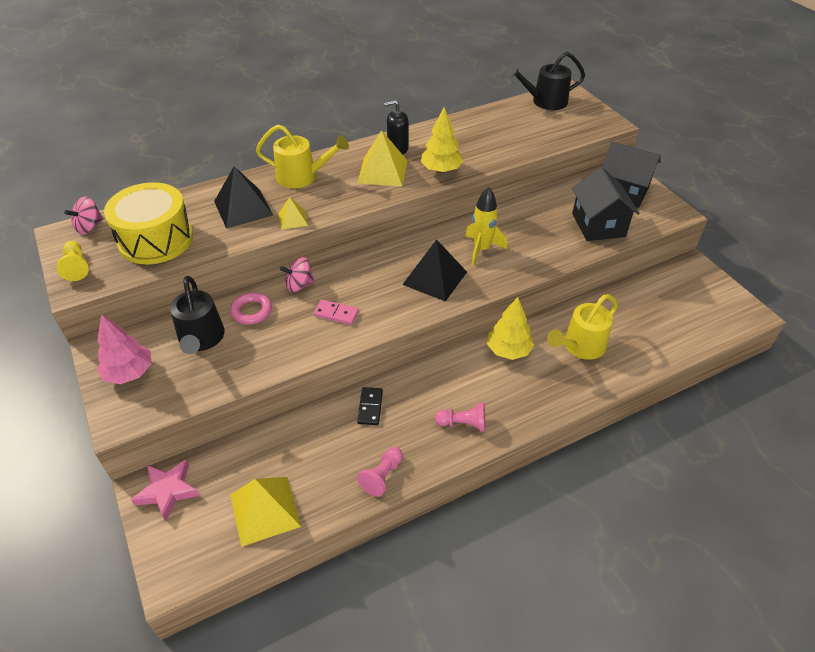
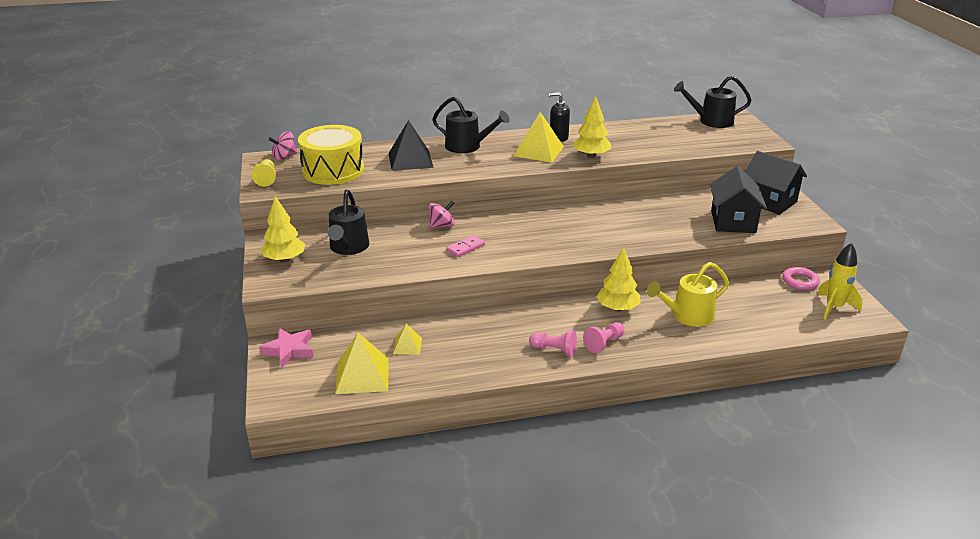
camera: 15 degrees right, 15 degrees down
pink tree [97,314,152,384] -> yellow tree [261,196,305,262]
pink ring [230,292,272,325] -> pink ring moved to [782,267,820,290]
yellow watering can [256,125,349,188] -> black watering can [432,97,510,153]
yellow pyramid [279,197,308,230] -> yellow pyramid moved to [393,324,422,355]
pink spinning top [280,257,315,293] -> pink spinning top turned 150 degrees clockwise [429,201,455,229]
pink domino [314,300,359,325] -> pink domino turned 75 degrees counterclockwise [447,235,485,257]
black domino [357,387,383,425] -> none
pink pawn [357,447,403,497] -> pink pawn moved to [583,322,625,353]
black pyramid [402,239,467,302] -> none
yellow rocket [465,187,507,266] -> yellow rocket moved to [817,243,863,320]

